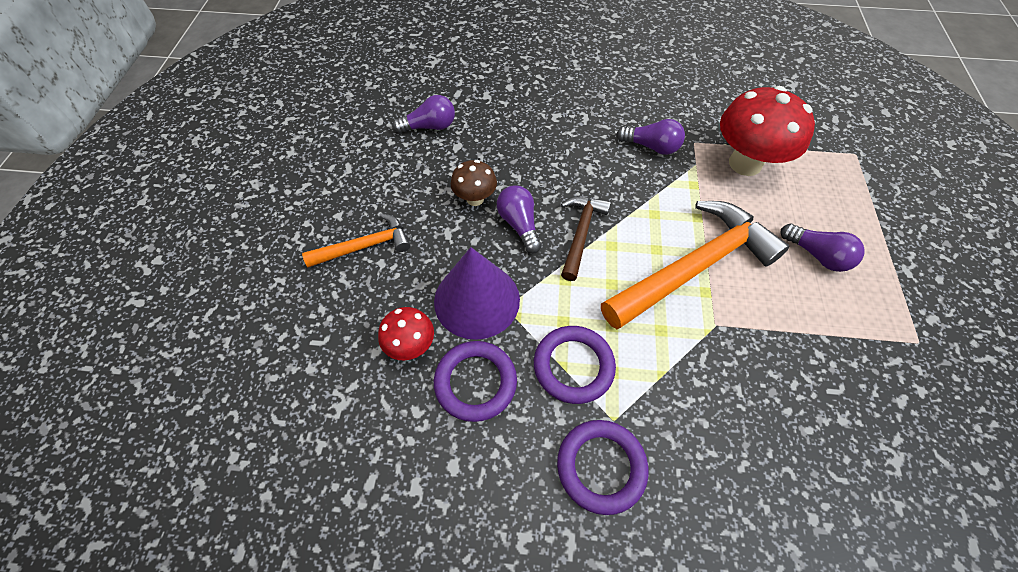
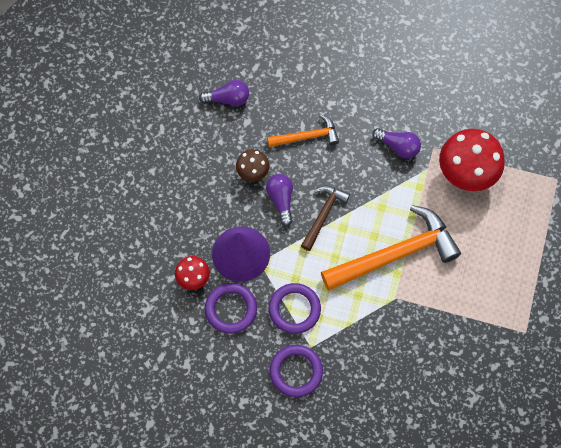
camera: 10 degrees right, 10 degrees up
orange hammer [302,213,410,267] -> orange hammer moved to [267,114,339,147]
purple light bulb [781,224,865,272] -> none

